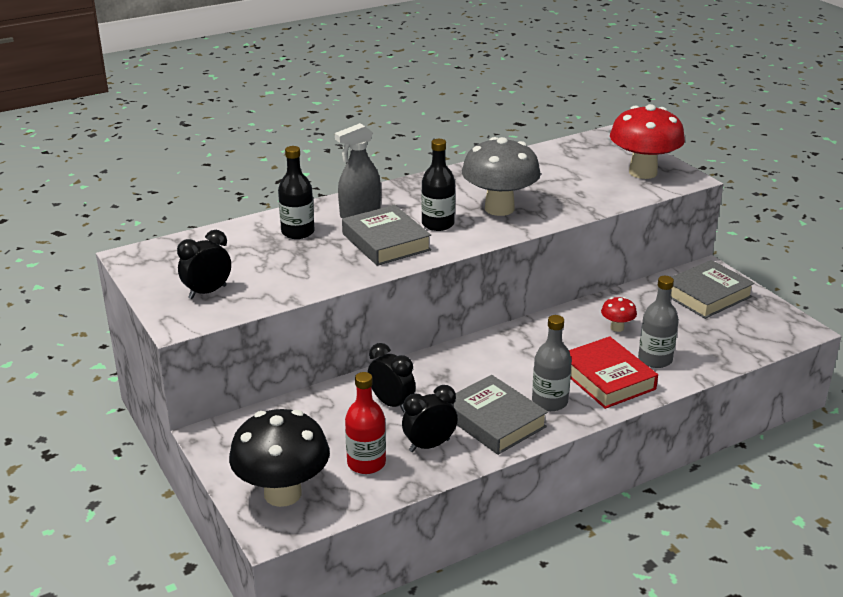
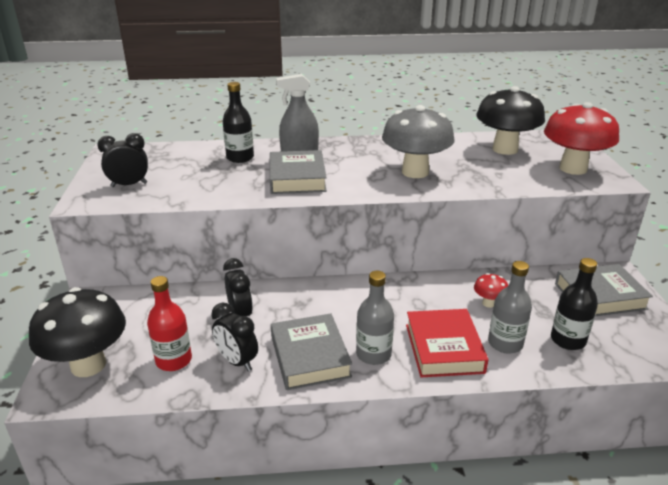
camera: 25 degrees right, 0 degrees up
black clock [402,385,458,452] -> black clock turned 135 degrees counterclockwise [211,303,258,371]
black bottle [421,139,455,231] -> black bottle moved to [551,258,598,350]
none -> black mushroom [476,86,545,155]

